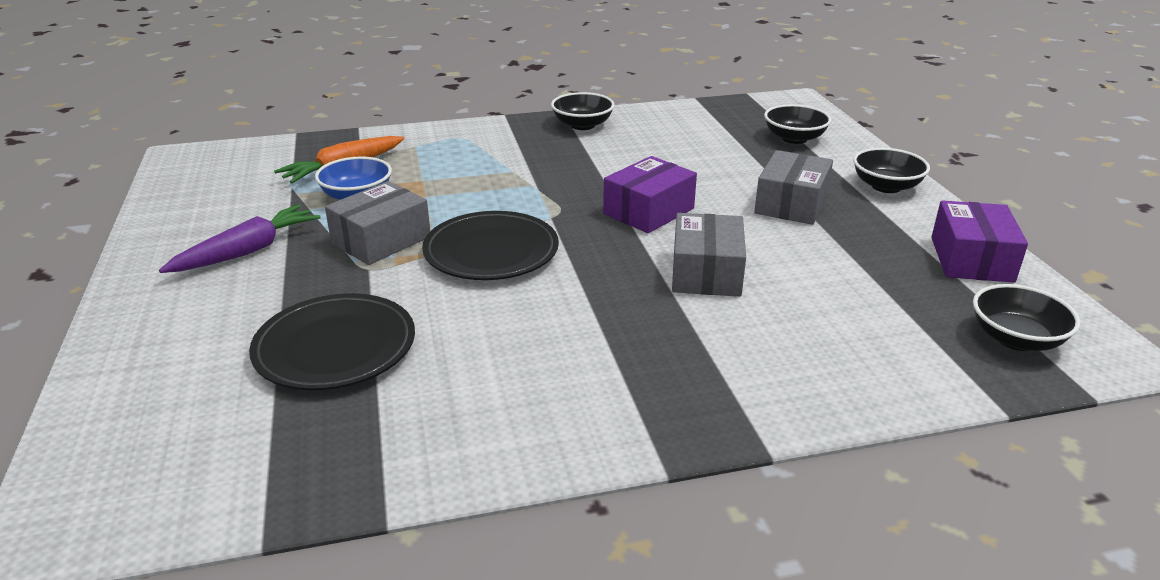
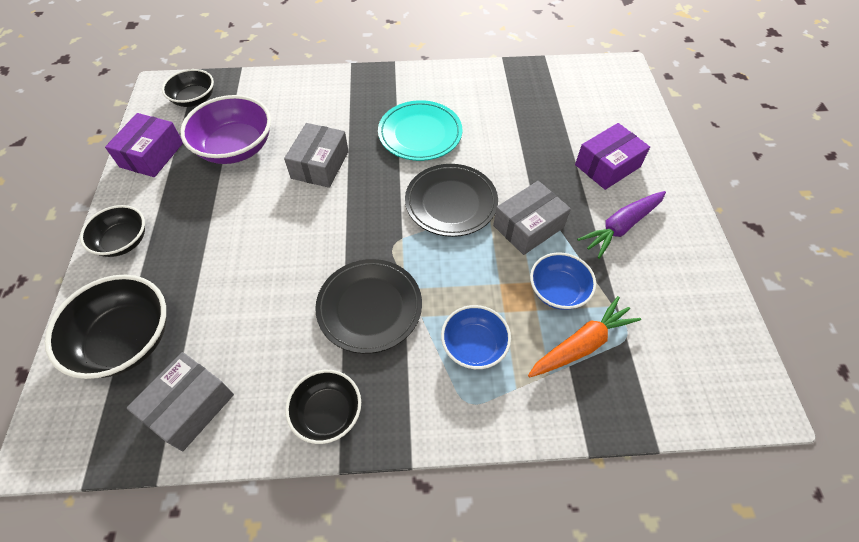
camera: 170 degrees left, 25 degrees up
black plate [249,293,415,390] -> black plate moved to [315,259,422,354]
purple box [603,156,697,233] -> purple box moved to [575,123,650,190]
grey box [754,150,833,225] -> grey box moved to [127,352,234,451]
black bowl [764,104,831,144] -> black bowl [45,275,166,379], size x1.61
none -> purple bowl [180,95,271,164]
none -> turquoise plate [378,100,462,161]
none -> blue bowl [441,305,511,369]

